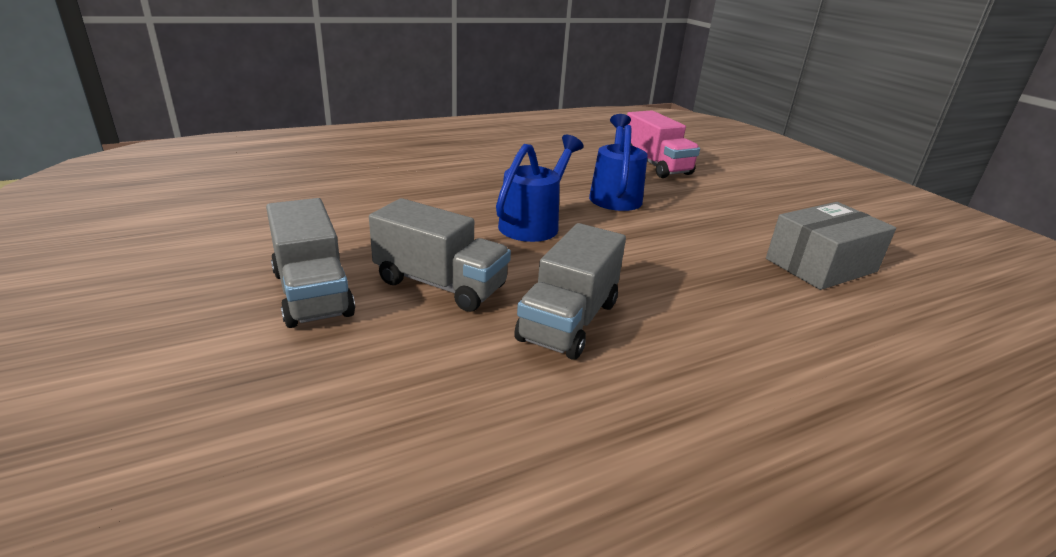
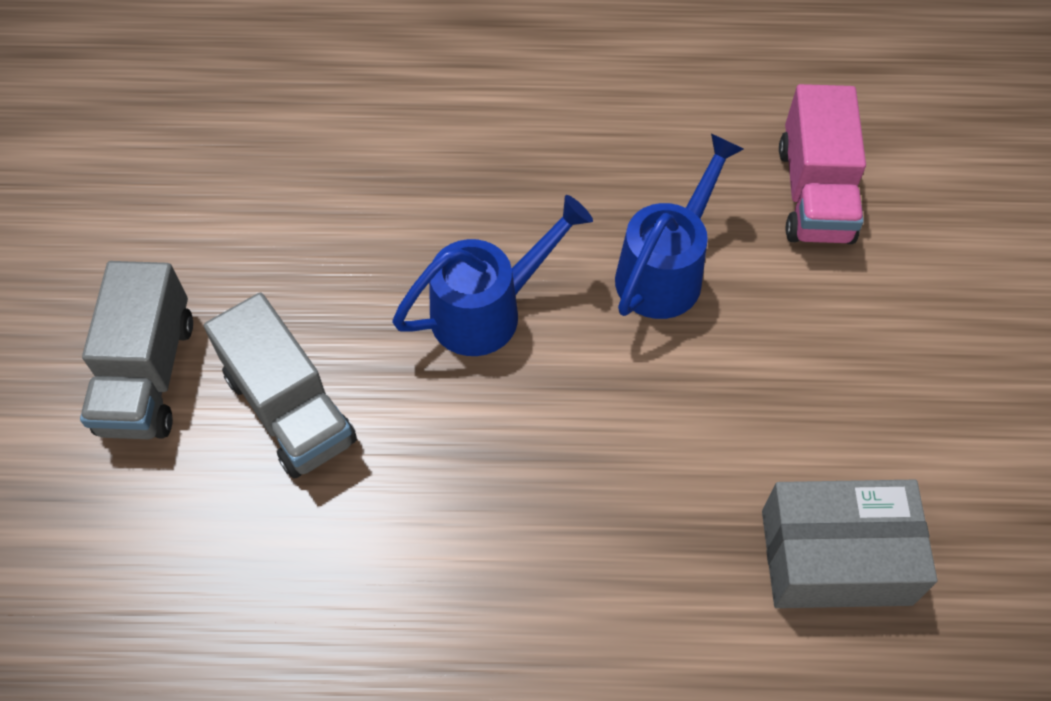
camera: 30 degrees right, 30 degrees up
grey truck [514,223,626,360] -> none

